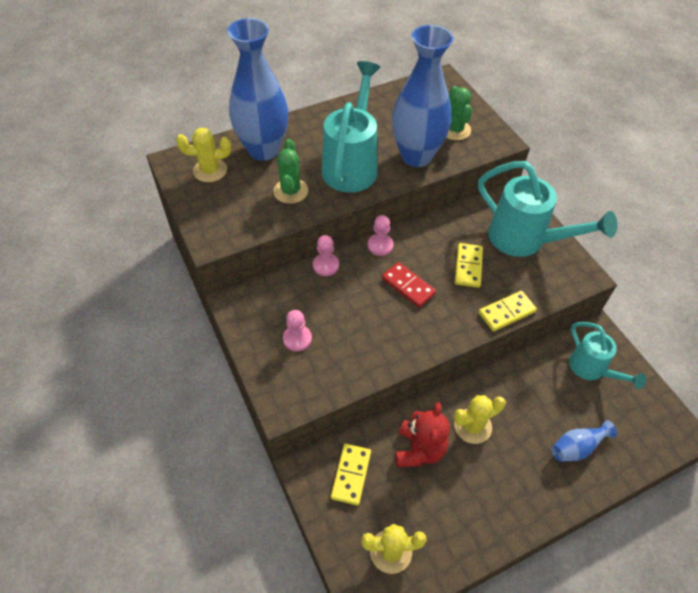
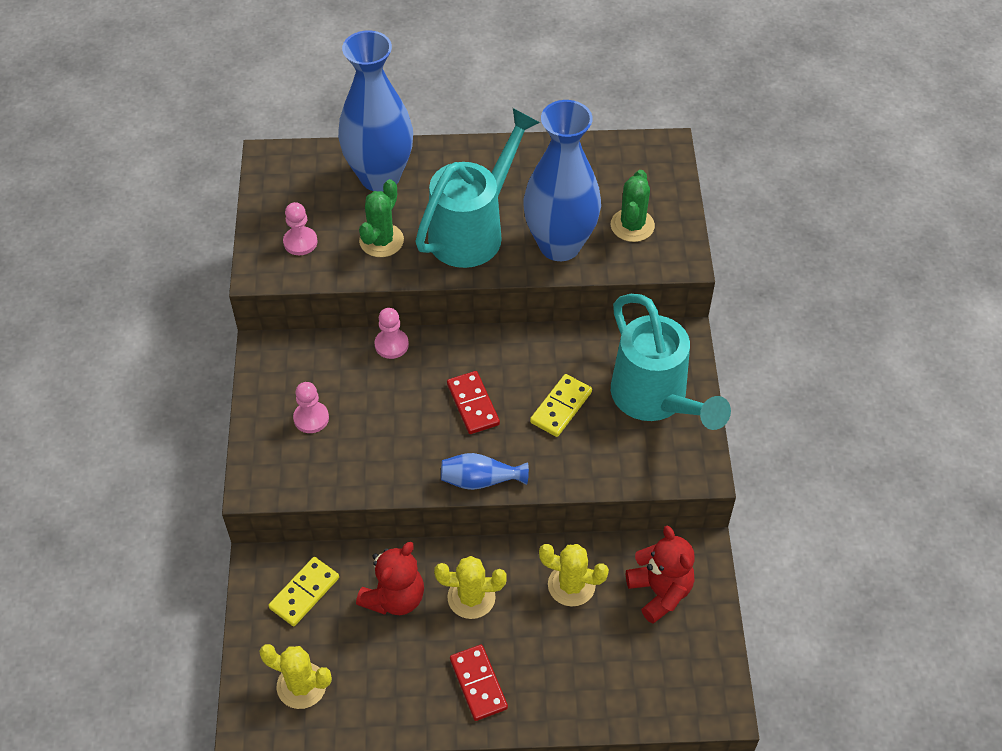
camera: 25 degrees right, 0 degrees up
yellow cactus [176,127,231,182] -> yellow cactus moved to [539,544,609,607]
pink pawn [368,215,394,256] -> pink pawn moved to [283,202,318,255]
yellow domino [479,291,537,331] -> none
blue vase [551,420,617,462] -> blue vase moved to [441,453,529,490]
turquoise watering can [569,322,646,389] -> red teddy bear [626,526,695,624]
none -> red domino [450,645,508,721]

